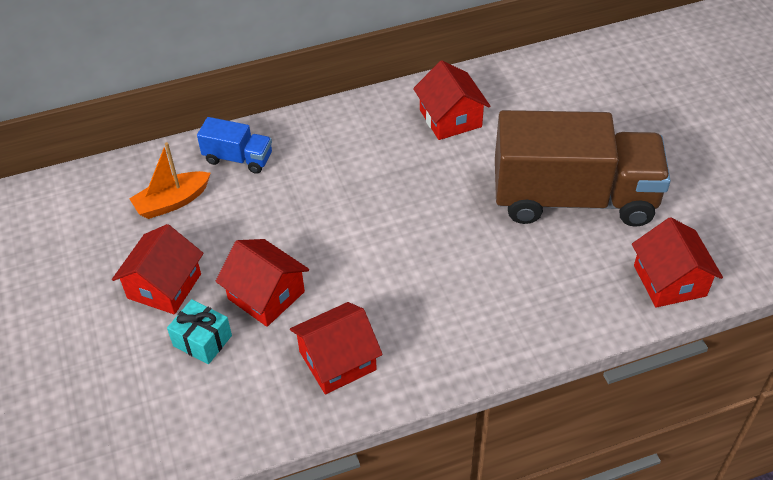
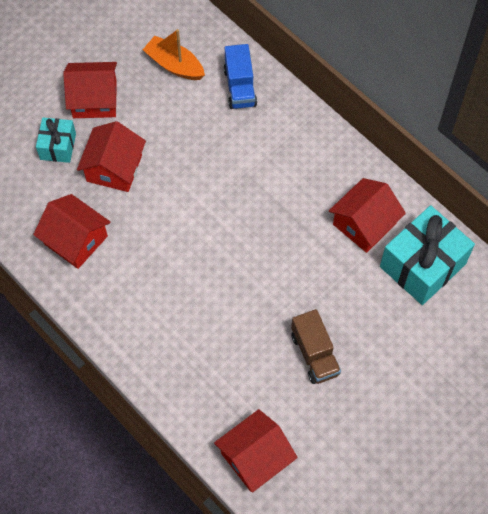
camera: 65 degrees right, 15 degrees up
brown truck [495,110,671,227] -> brown truck [291,309,341,384], size x0.44
none -> turquoise gift [380,205,475,305]

